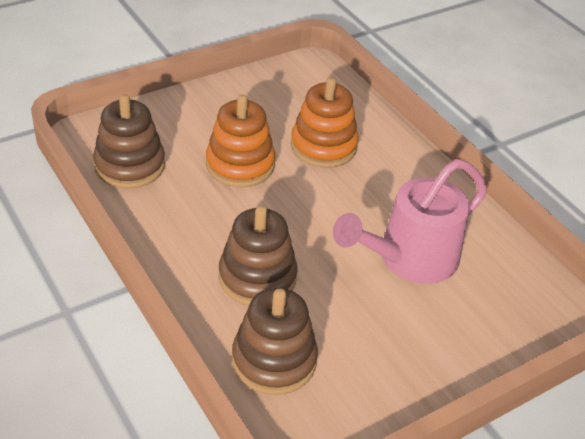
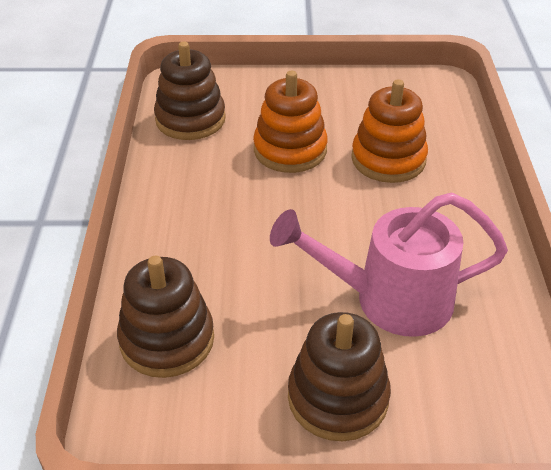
camera: 35 degrees right, 0 degrees up
brown stacking toy [218,206,298,306] -> brown stacking toy moved to [288,312,391,441]

